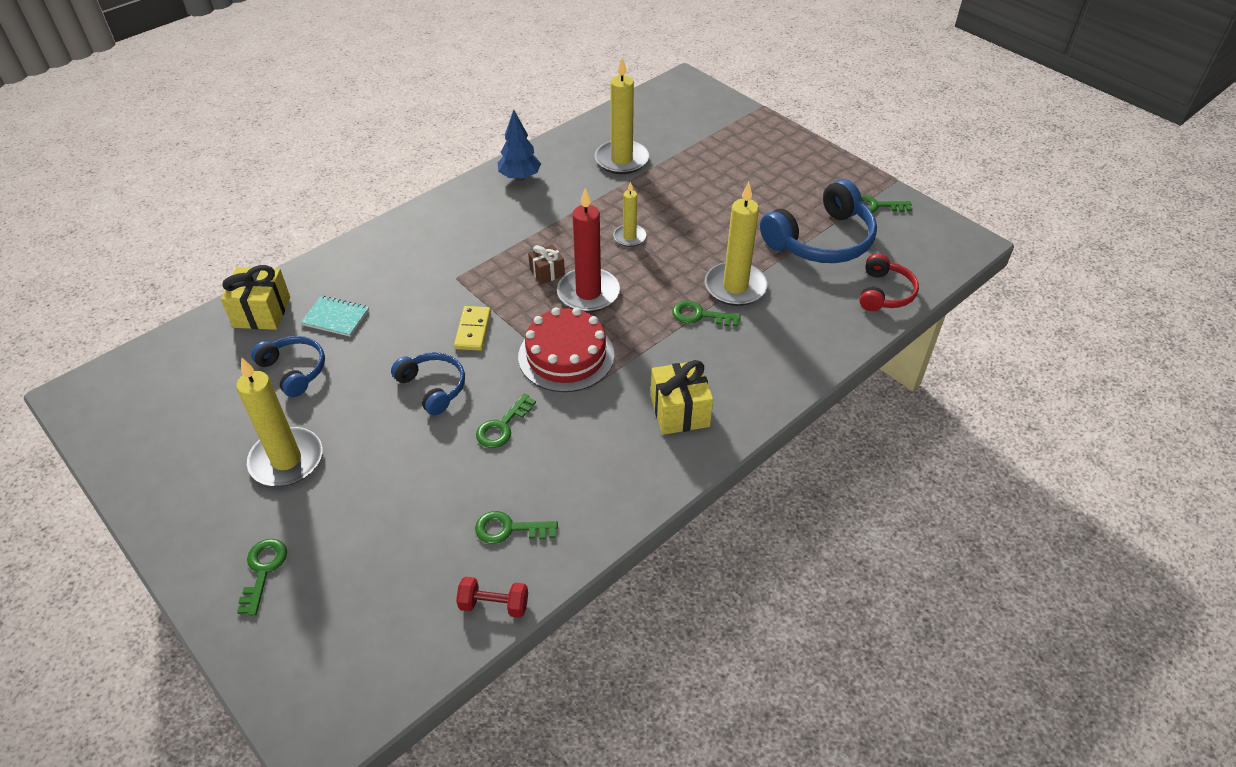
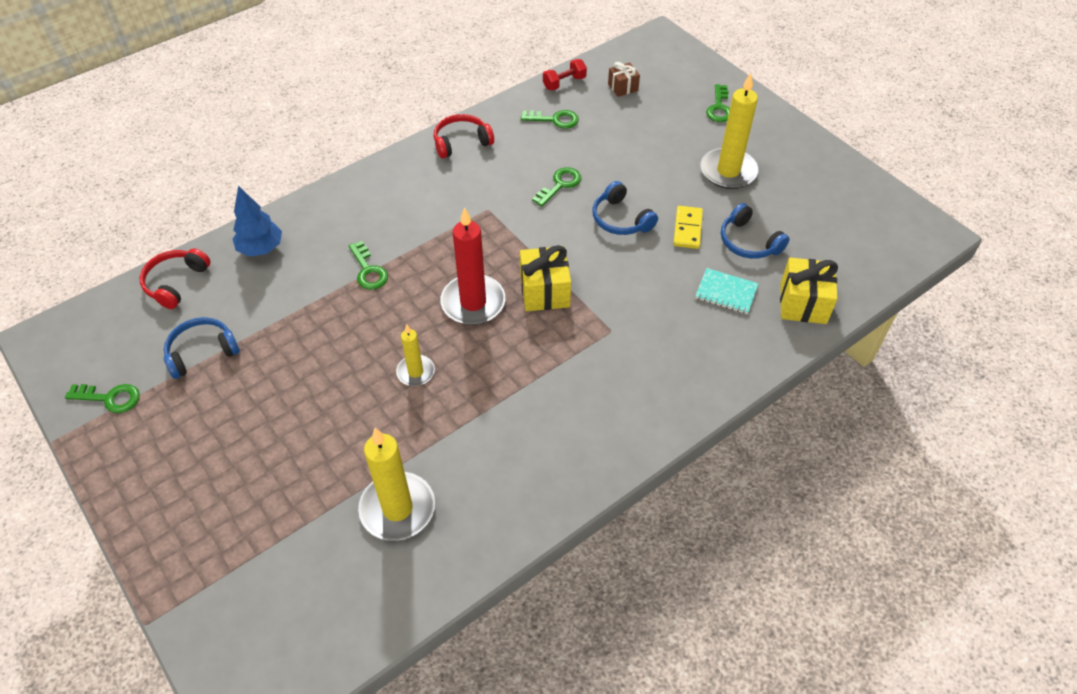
camera: 175 degrees left, 5 degrees up
yellow domino [454,306,491,351] -> yellow domino moved to [673,206,703,249]
red dumbbell [456,577,528,618] -> red dumbbell turned 45 degrees counterclockwise [543,59,587,90]
blue tree [498,110,541,181] -> blue tree moved to [233,186,282,257]
red cake [518,307,614,392] -> none
brown gift [528,244,565,284] -> brown gift moved to [608,62,640,97]
yellow gift [651,360,713,435] -> yellow gift moved to [520,245,571,311]
green key [672,301,741,327] -> green key turned 45 degrees clockwise [349,241,388,290]
yellow candle [705,182,768,306] -> none
blue headphones [760,179,877,263] -> blue headphones [164,317,240,379], size x0.57
none -> red headphones [434,114,494,158]

